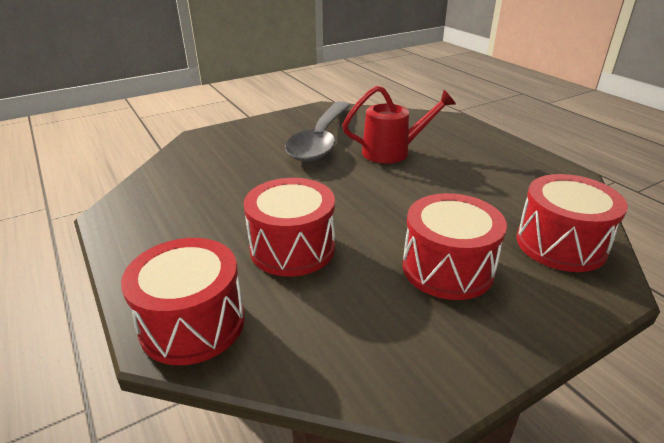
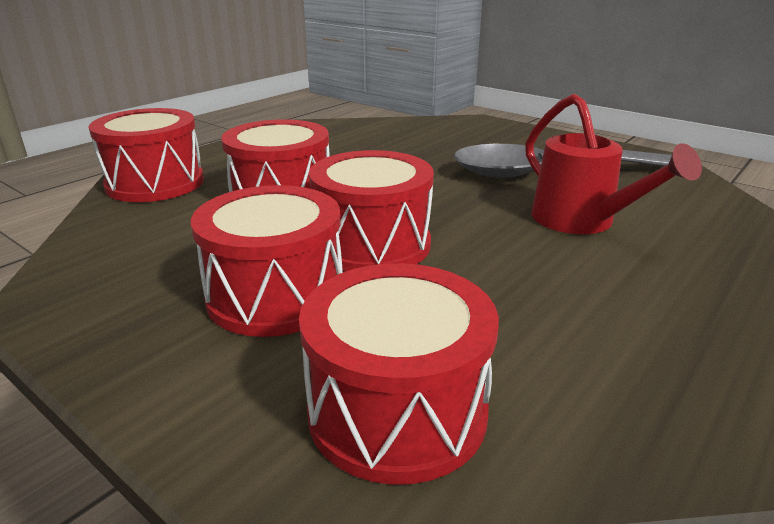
camera: 70 degrees right, 5 degrees down
none -> red drum [309,150,434,272]

